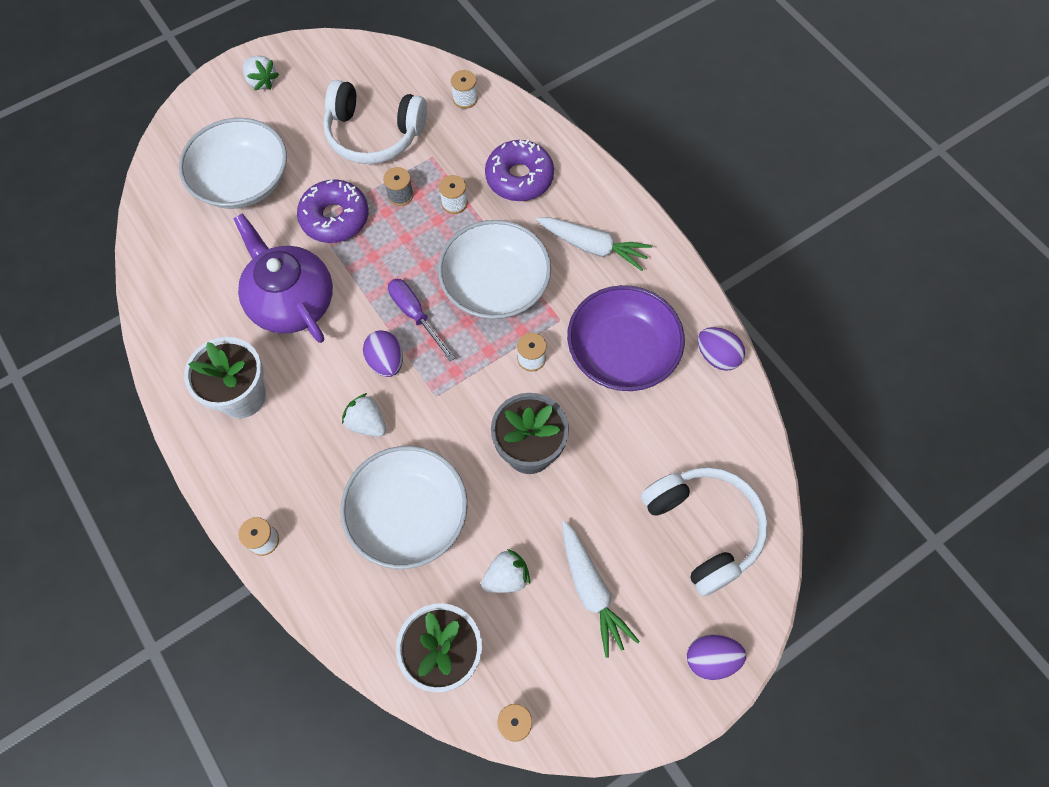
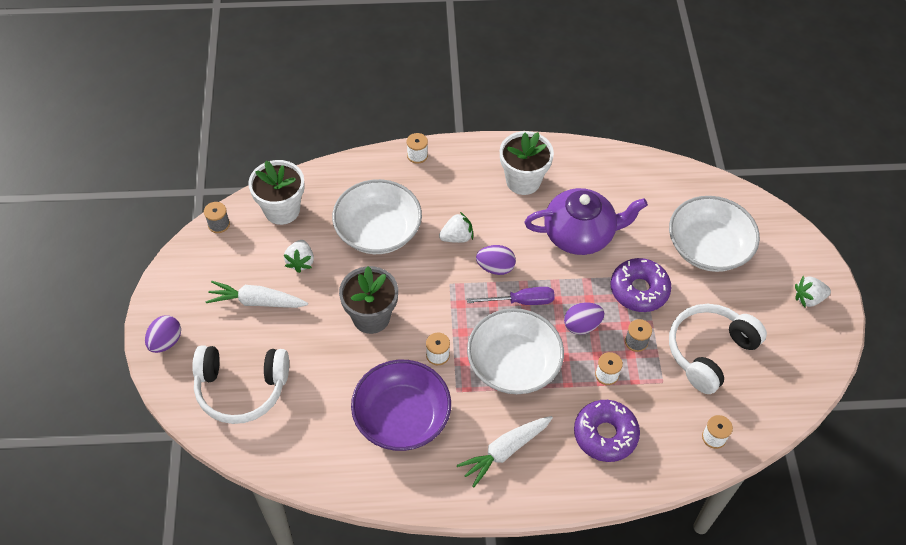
camera: 120 degrees right, 10 degrees down
purple egg [698,327,745,371] -> purple egg moved to [564,303,604,335]

